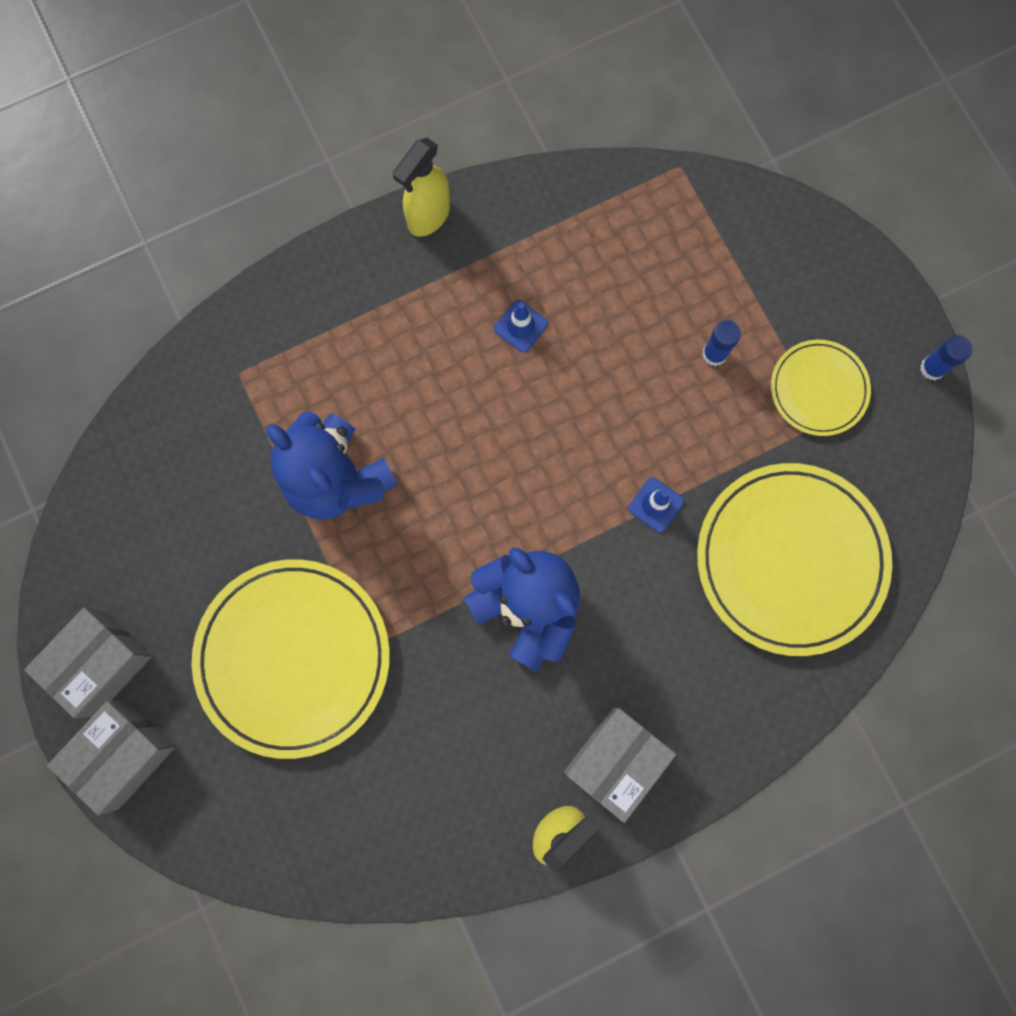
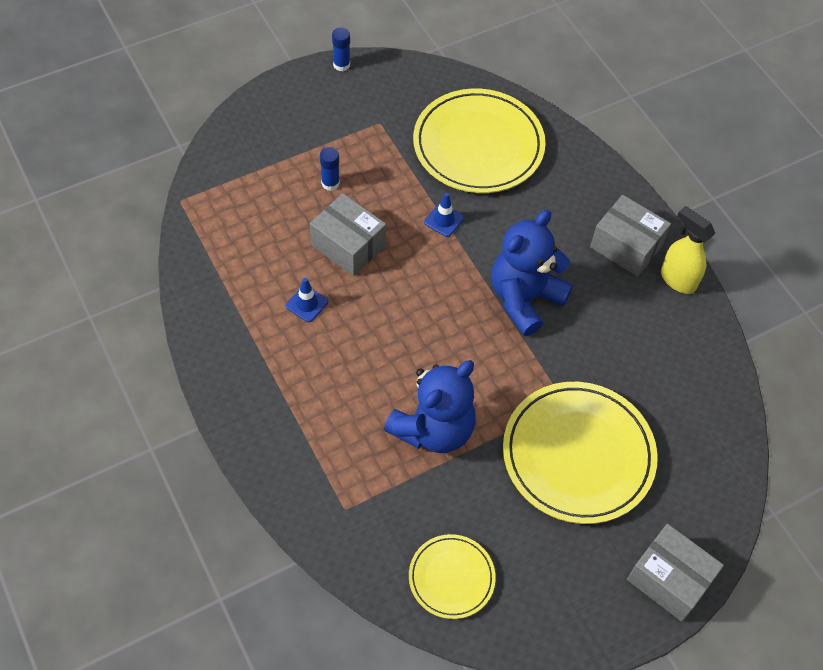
camera: 95 degrees left, 20 degrees down
grey box [24,607,152,718] -> grey box moved to [310,193,386,276]
yellow spray bottle [393,138,450,237] -> none
yellow plate [771,340,871,436] -> yellow plate moved to [409,534,496,619]

